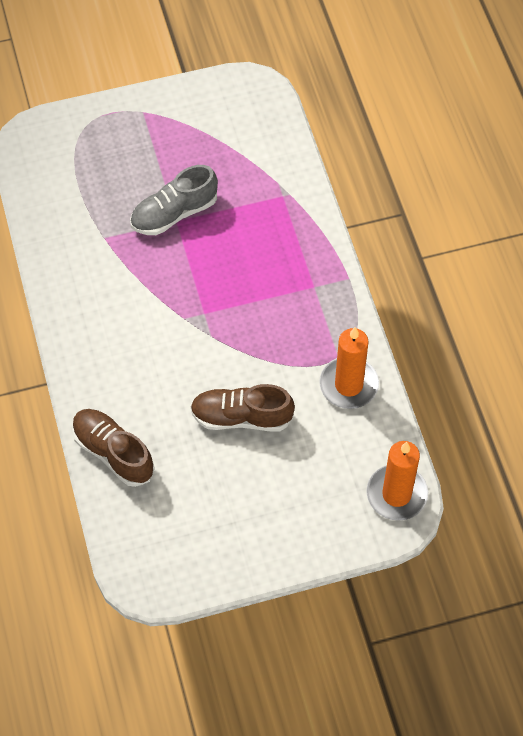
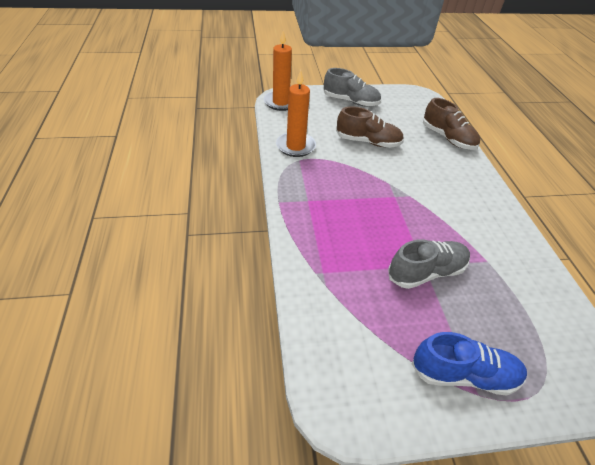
camera: 175 degrees left, 15 degrees down
none -> grey shoe [323,68,381,106]
none -> blue shoe [412,332,527,396]

